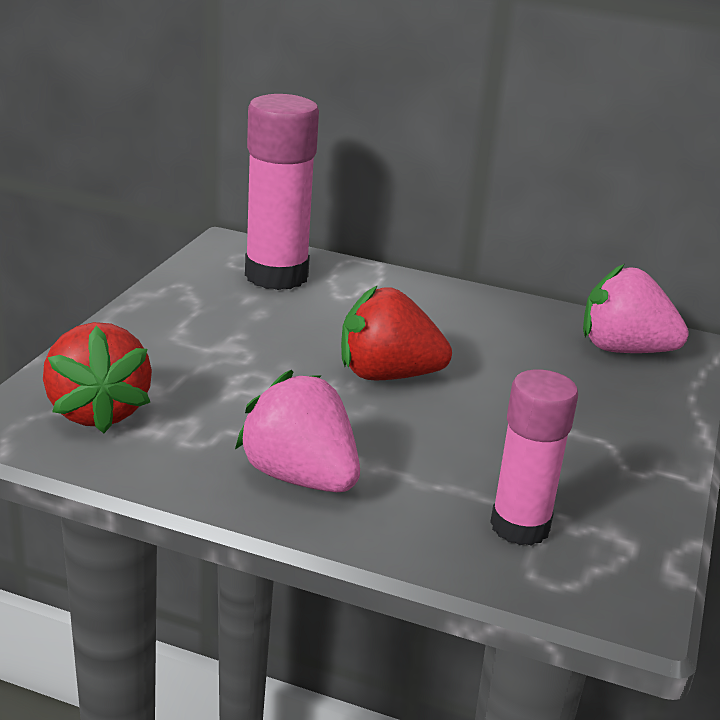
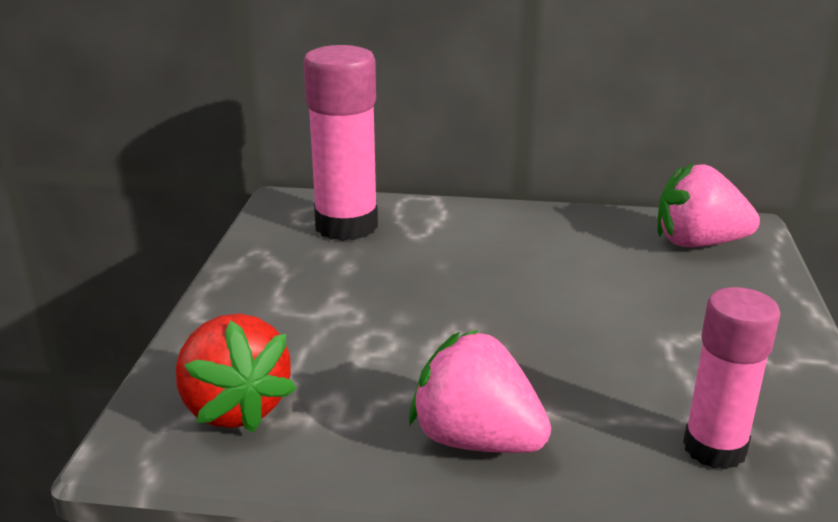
camera: 10 degrees left, 0 degrees up
red strawberry [341,285,452,381] -> none

